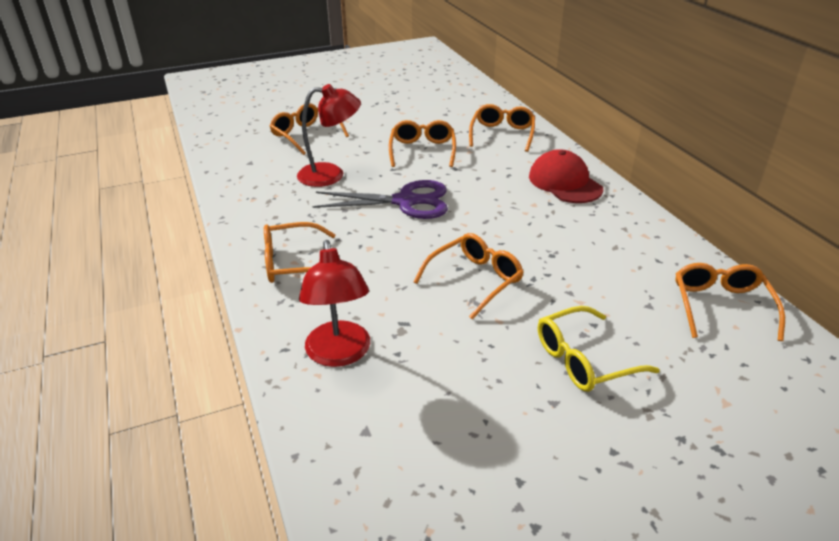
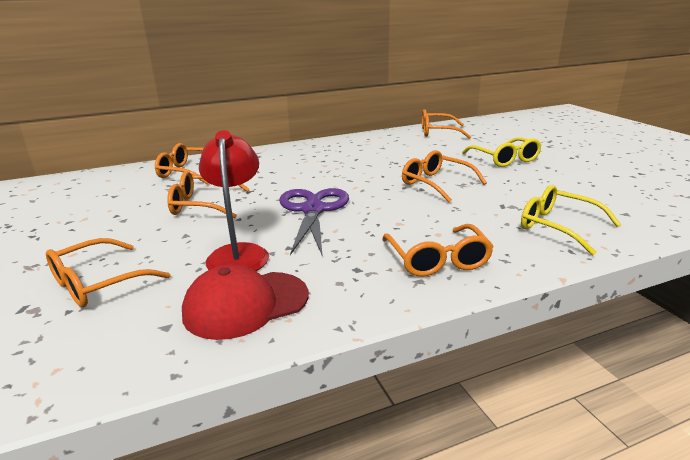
camera: 90 degrees left, 10 degrees down
red lamp [299,240,370,367] -> yellow glasses [521,185,621,256]
red cap [529,149,603,203] -> red cap moved to [182,264,309,340]

